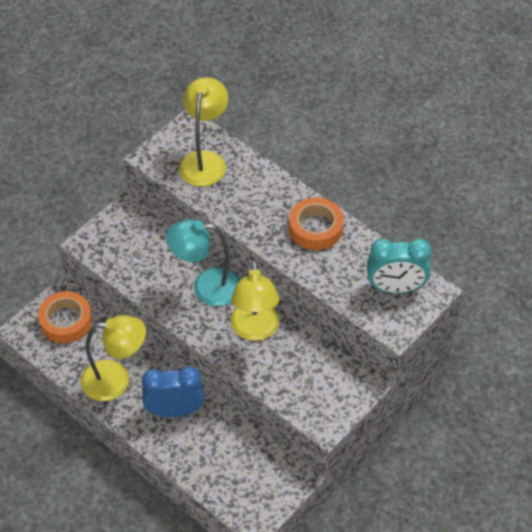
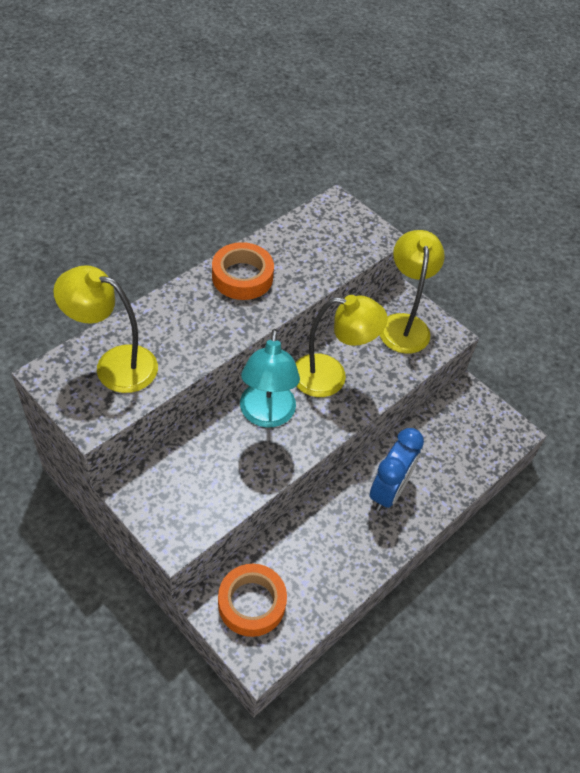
camera: 90 degrees left, 0 degrees up
yellow lamp [81,315,146,401] -> yellow lamp moved to [380,230,445,354]
blue clock [141,366,204,417] -> blue clock turned 150 degrees counterclockwise [369,428,424,511]
turquoise clock [367,239,432,294] -> none

